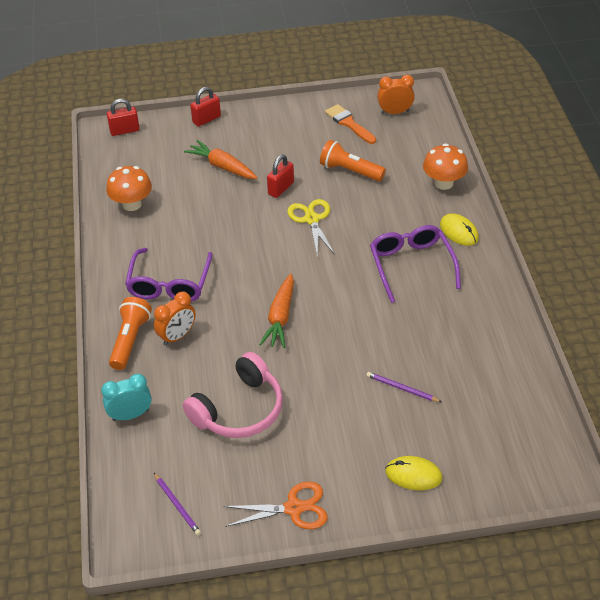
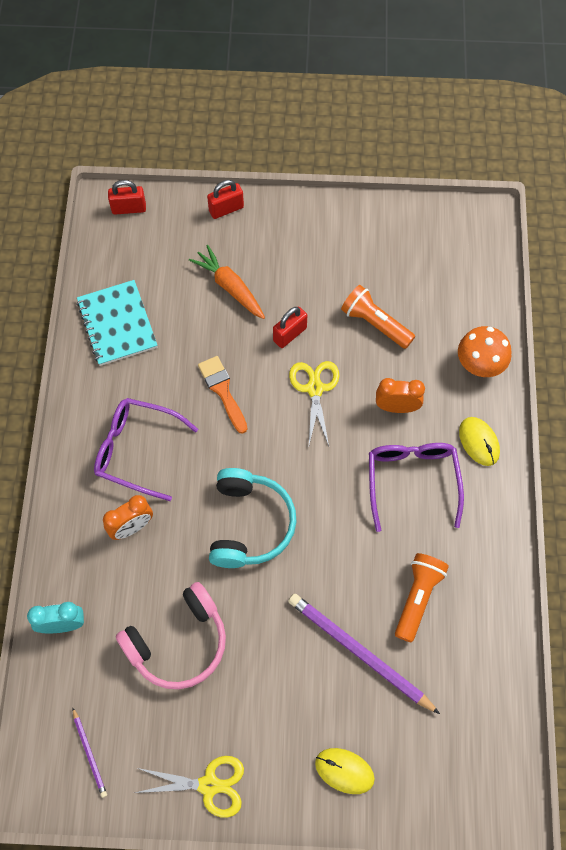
camera: 10 degrees right, 20 degrees up
orange mushroom [106,166,152,211] -> turquoise notebook [77,280,158,366]
orange flashlight [109,297,152,370] -> orange flashlight moved to [395,553,449,642]
purple glasses [125,248,212,302] -> purple glasses turned 90 degrees clockwise [94,398,198,501]
orange scissors [223,481,328,529] -> yellow scissors [135,756,244,818]
orange carrot [259,274,294,348] -> turquoise headphones [209,468,296,568]
orange brush [325,104,376,144] -> orange brush moved to [198,356,247,434]
purple pencil [366,372,442,402] -> purple pencil [288,594,440,714], size x2.05
orange clock [377,75,415,114] -> orange clock moved to [376,378,425,413]

